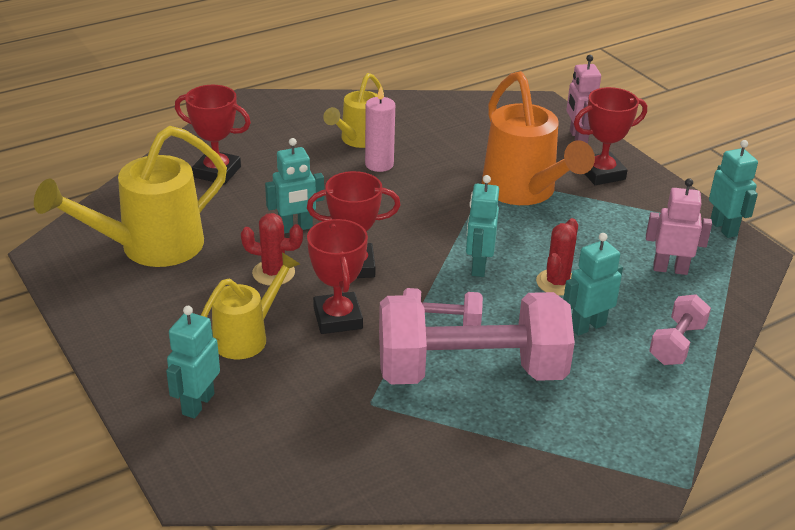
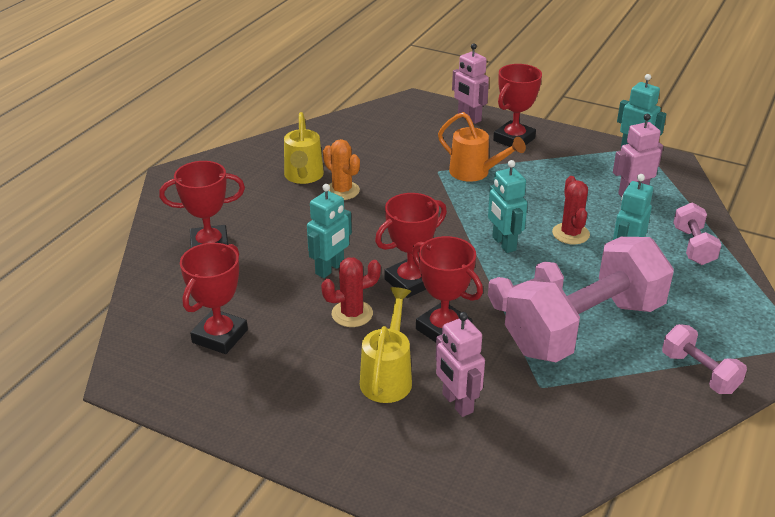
camera: 30 degrees left, 0 degrees up
yellow watering can [34,126,227,267] -> red trophy [180,243,248,354]
turquoise robot [166,306,220,419] -> none
pink candle [365,86,395,172] -> orange cactus [323,139,360,200]
orange watering can [482,71,595,205] -> orange watering can [438,112,526,182], size x0.60
none -> pink robot [436,312,485,417]
none -> pink dumbbell [662,324,747,394]

